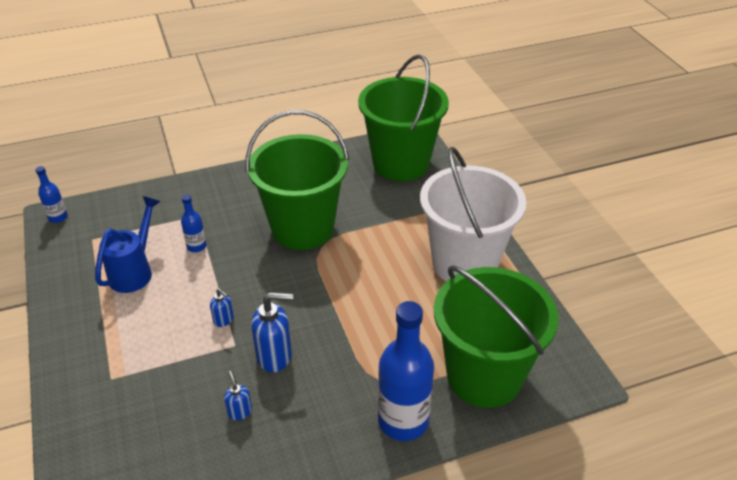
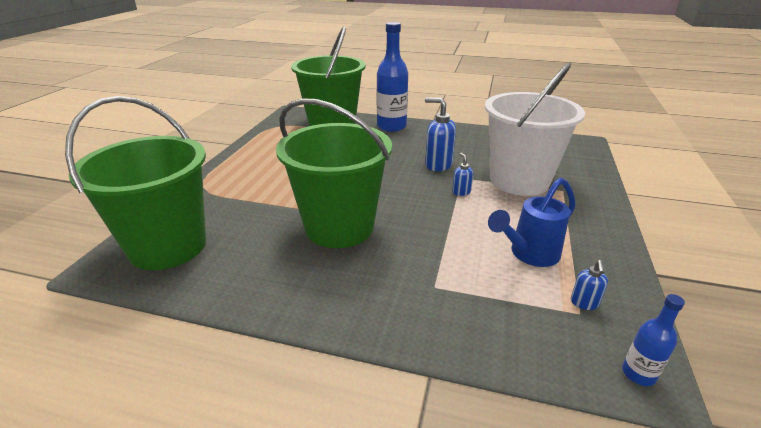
camera: 145 degrees left, 10 degrees down
blue bottle [181,195,207,252] -> none
blue soap dispenser [224,371,252,420] -> blue soap dispenser moved to [571,260,608,310]
white bucket [420,147,526,281] -> white bucket moved to [485,62,585,196]

